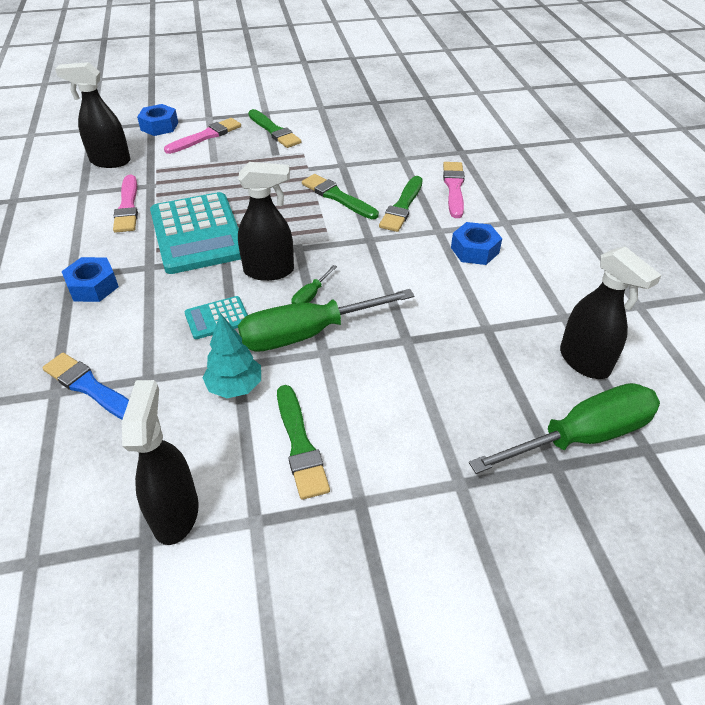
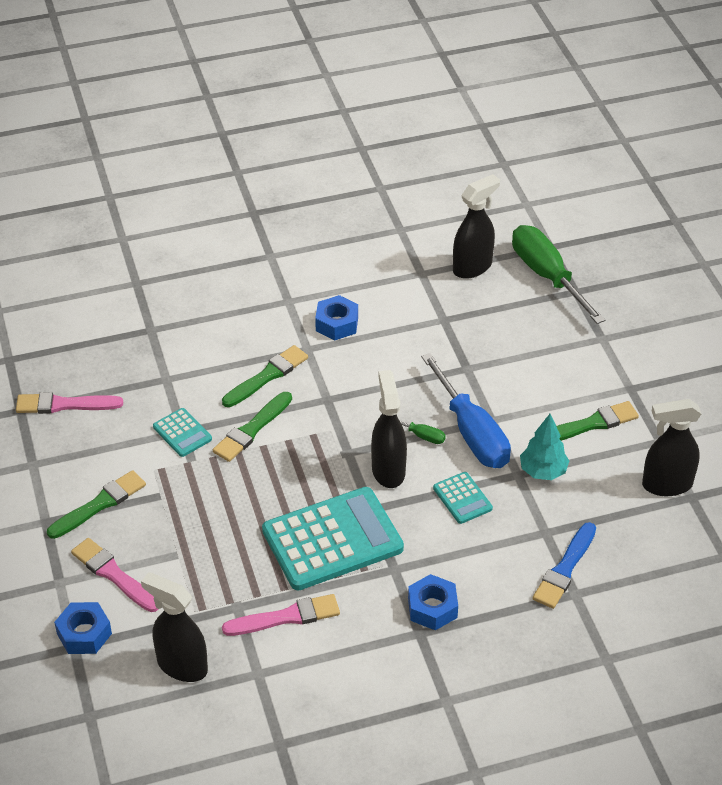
camera: 95 degrees left, 0 degrees up
black spray bottle [55,62,131,168] -> black spray bottle turned 120 degrees clockwise [141,572,208,682]
green screwdriver [238,289,414,352] -> blue screwdriver [421,353,511,468]
green brush [379,176,423,232] -> green brush turned 60 degrees counterclockwise [222,345,308,407]
pink brush [443,162,465,218] -> pink brush moved to [16,392,123,414]
none -> turquoise calculator [153,408,212,457]

